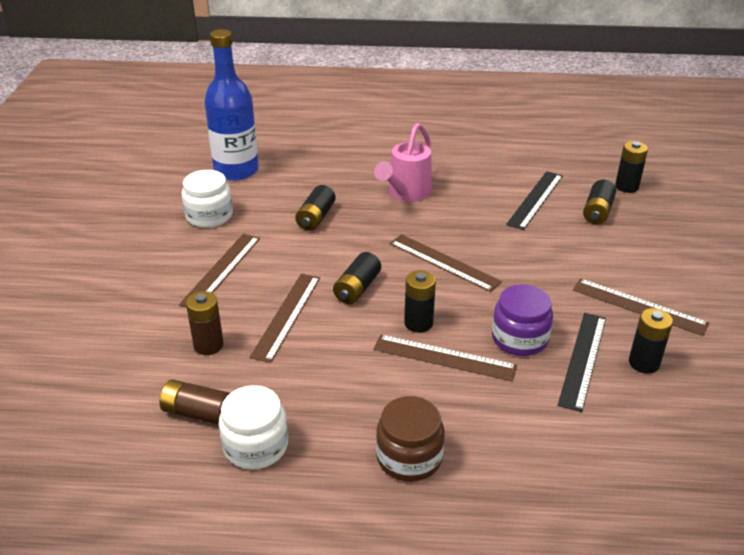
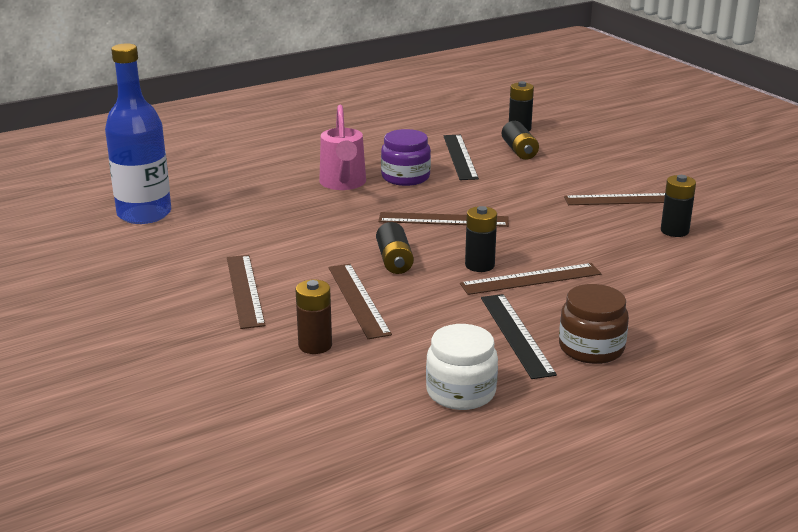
camera: 35 degrees left, 10 degrees down
brown battery [160,379,230,425] -> none
white jar [182,170,233,228] -> none
black battery [295,185,336,231] -> none
purple jar [492,284,553,356] -> purple jar moved to [381,129,431,186]
black ruler [558,313,606,412] -> black ruler moved to [481,294,557,379]

